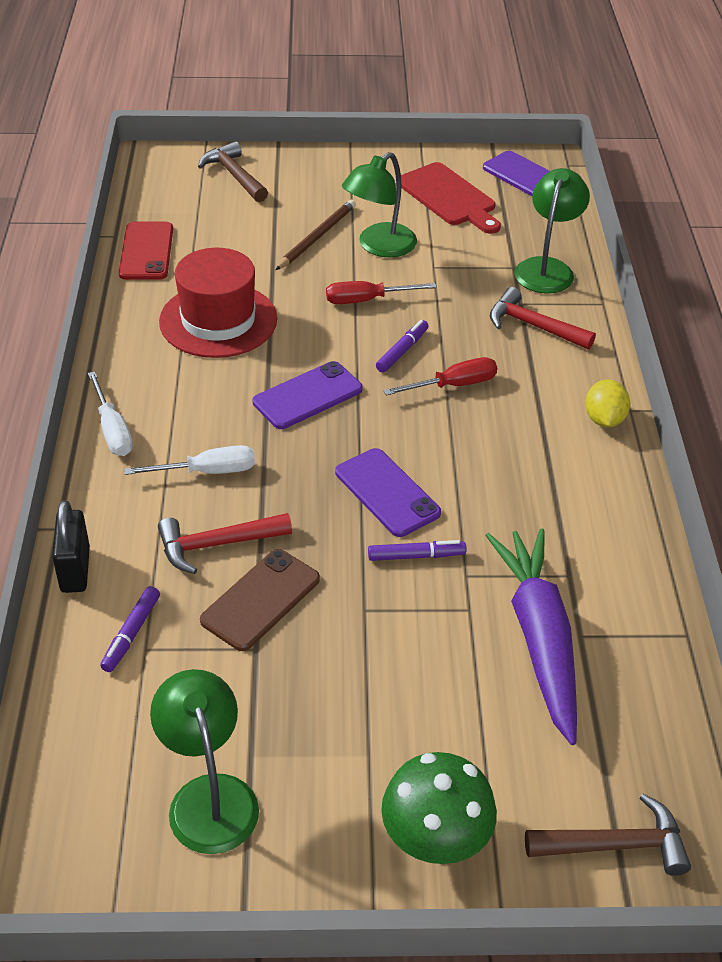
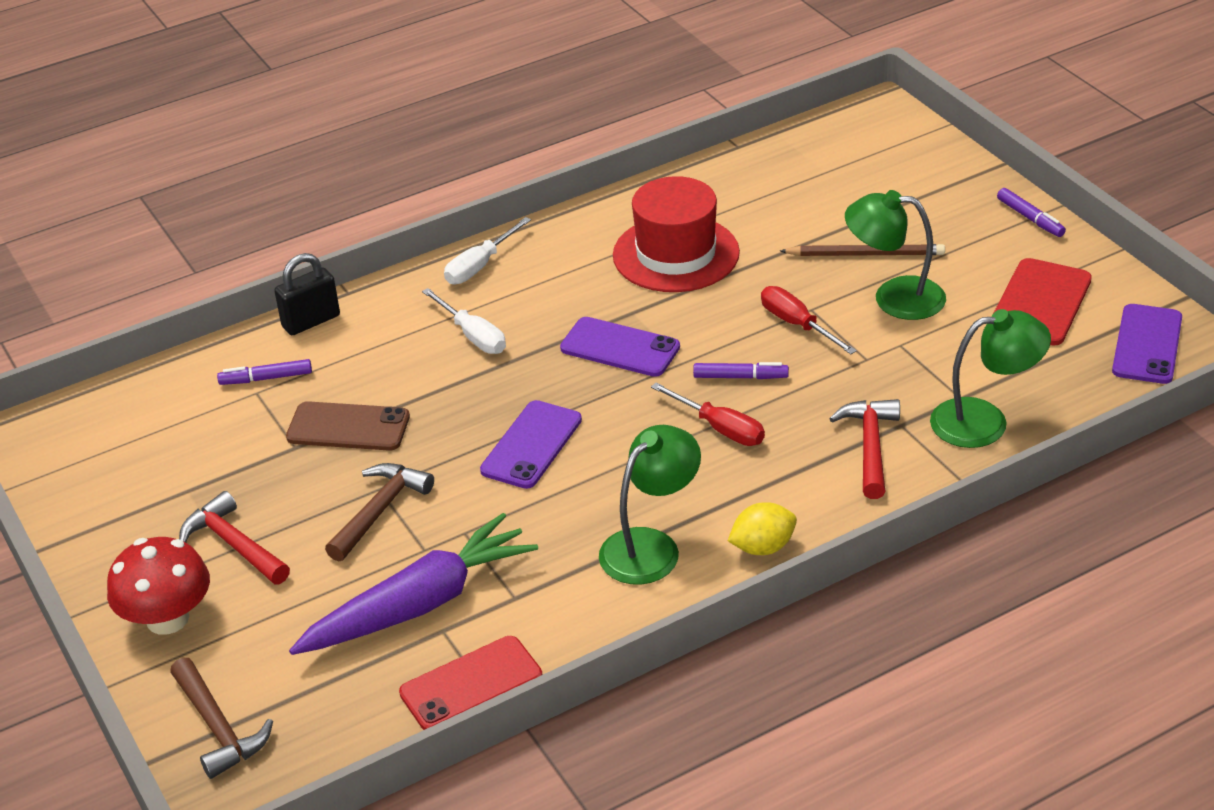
camera: 65 degrees right, 5 degrees down
red phone [119,222,173,280] -> red phone moved to [399,636,542,730]
green lamp [150,669,259,854] -> green lamp moved to [599,425,701,585]
red hammer [158,513,292,574] -> red hammer moved to [179,491,290,584]
brown hammer [198,141,268,202] -> brown hammer moved to [325,463,434,561]
purple marker [368,540,466,561] -> purple marker moved to [997,188,1066,237]
green mushroom [381,752,497,864] -> red mushroom [107,537,210,635]

